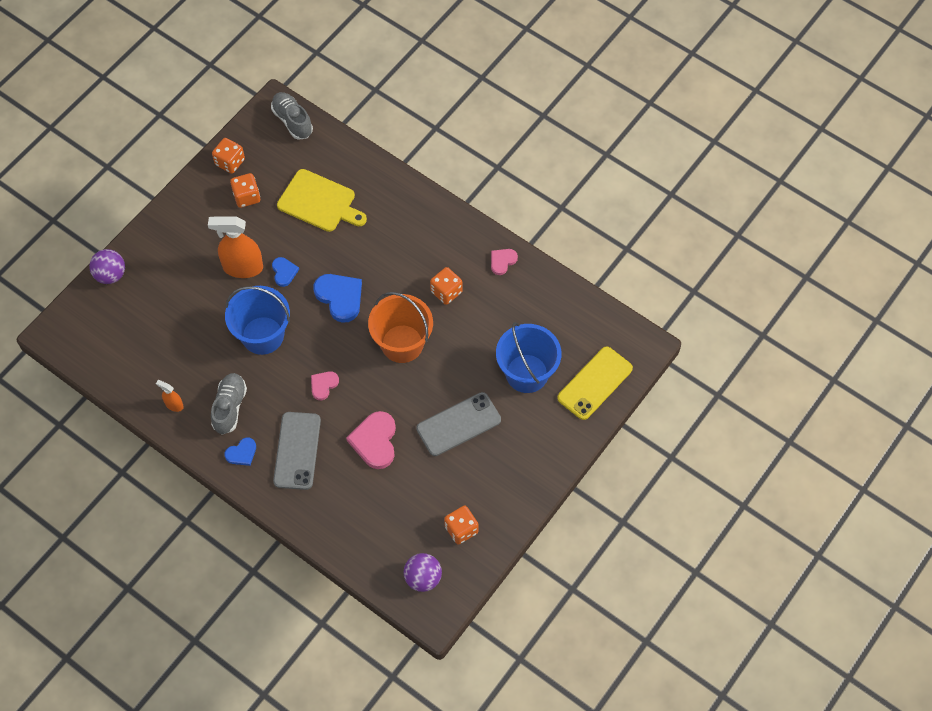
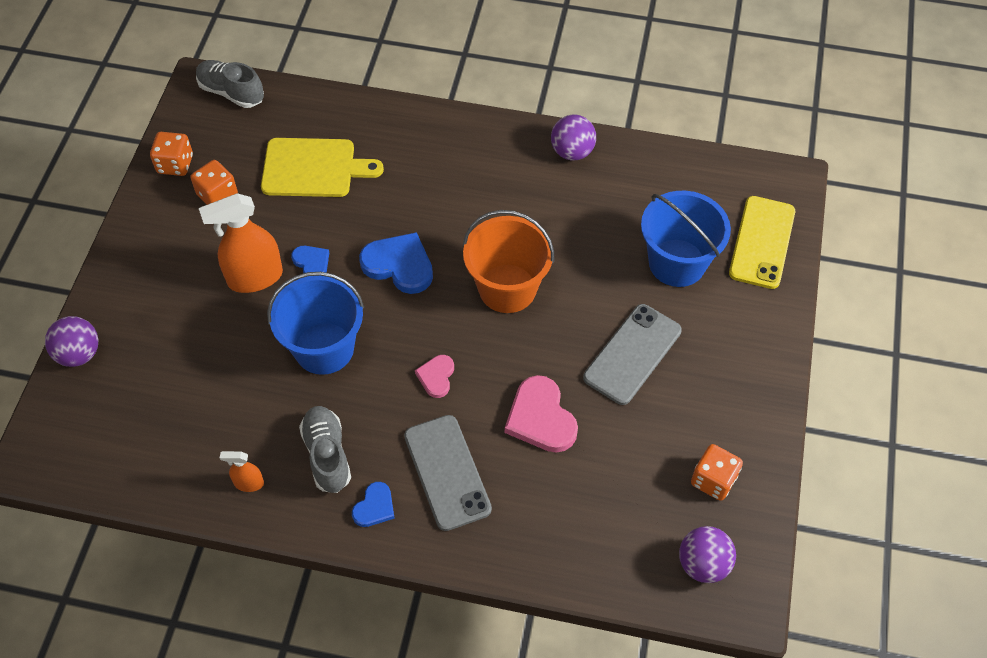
camera: 25 degrees left, 5 degrees down
orange dice [430,267,463,305] -> none
pink heart [491,249,518,275] -> purple ball [551,115,596,161]

